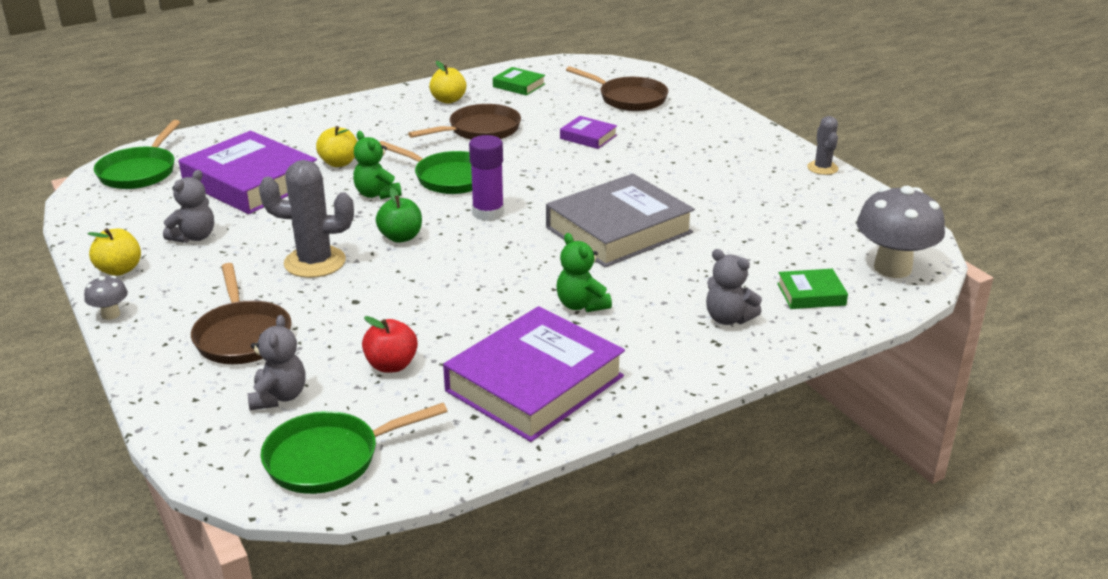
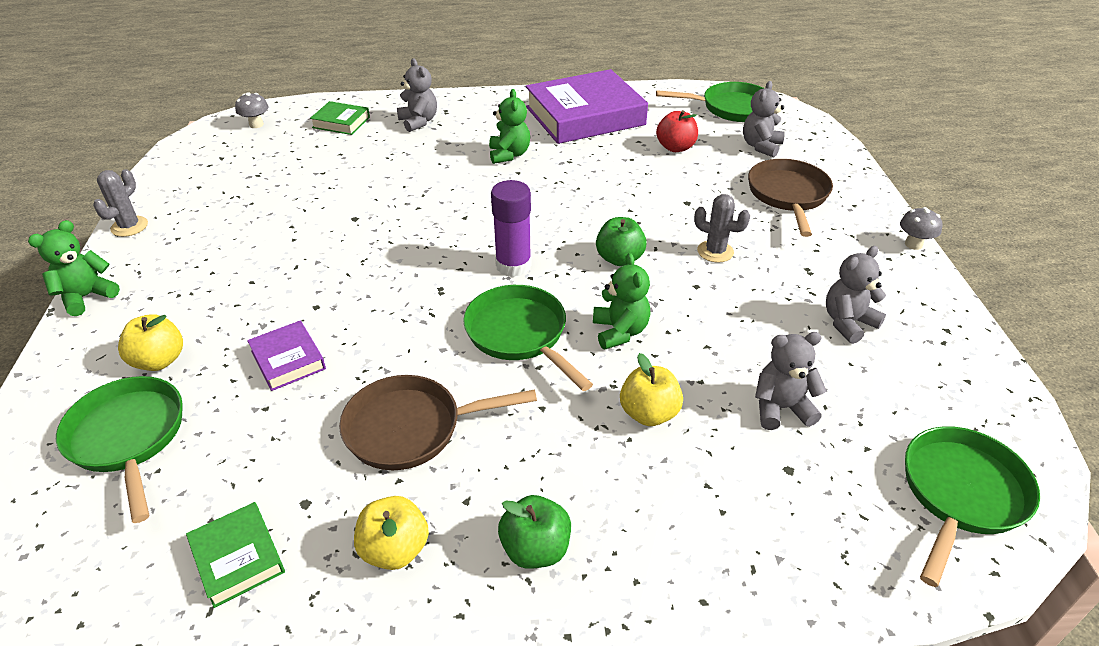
camera: 155 degrees left, 10 degrees up
yellow apple [87,228,141,276] -> yellow apple moved to [118,314,183,371]
purple book [179,131,317,214] -> grey teddy bear [755,332,827,430]
grey cactus [259,160,354,278] -> grey cactus [694,194,750,263], size x0.58
grey book [546,174,695,267] -> none
brown pan [566,66,668,111] -> green pan [56,376,183,523]
grey mushroom [857,186,945,278] -> grey mushroom [235,92,268,128], size x0.46
none -> green teddy bear [28,220,120,316]
none -> green apple [498,495,571,569]

